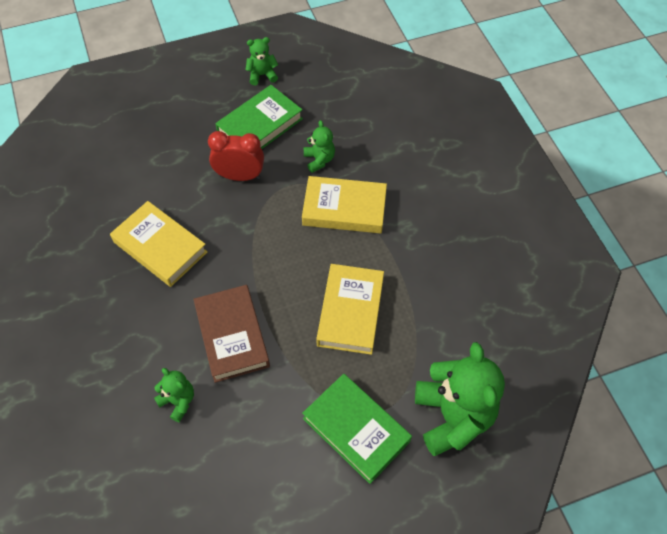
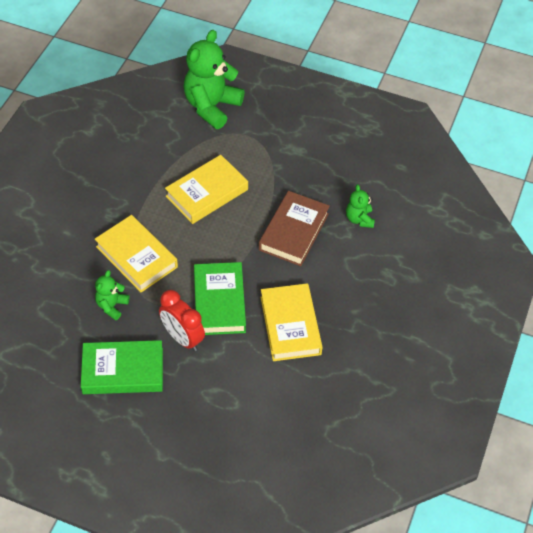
camera: 140 degrees left, 5 degrees down
green teddy bear [246,37,278,85] -> none
green book [302,374,412,484] -> green book moved to [194,262,246,335]

